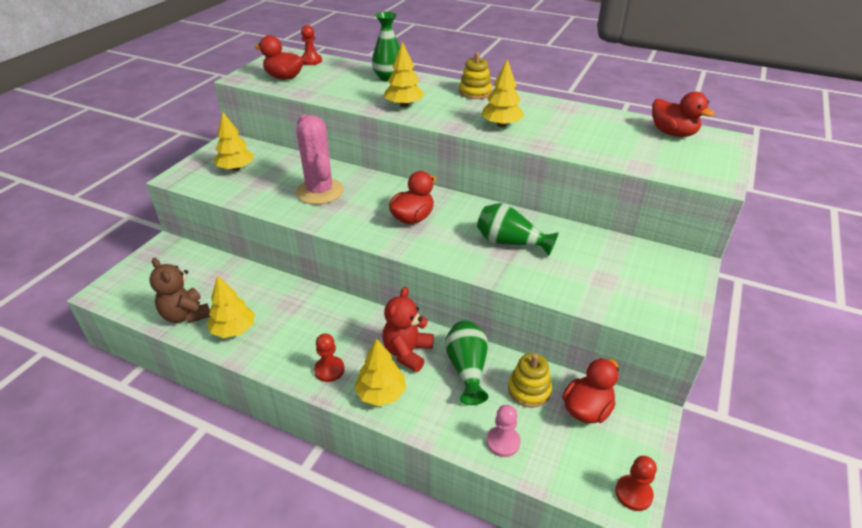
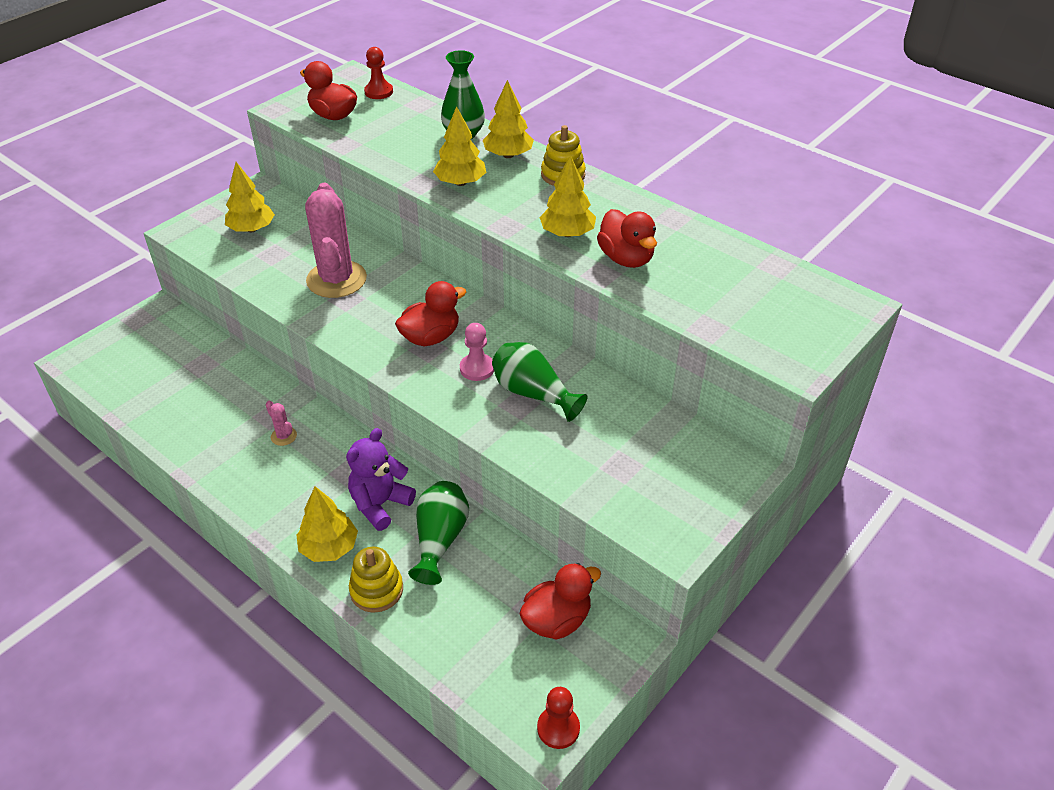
camera: 15 degrees right, 5 degrees up
brown teddy bear [149,258,211,323] -> none
yellow tree [207,275,255,338] -> yellow tree moved to [483,80,534,158]
red pawn [314,333,345,382] -> none
red teddy bear [383,287,434,372] -> purple teddy bear [346,428,416,531]
pink pawn [487,405,520,457] -> pink pawn moved to [460,323,494,381]
yellow stacking toy [508,353,552,408] -> yellow stacking toy moved to [349,547,403,613]
red duck [652,92,715,137] -> red duck moved to [597,209,657,268]
none -> pink cactus [266,401,297,446]

